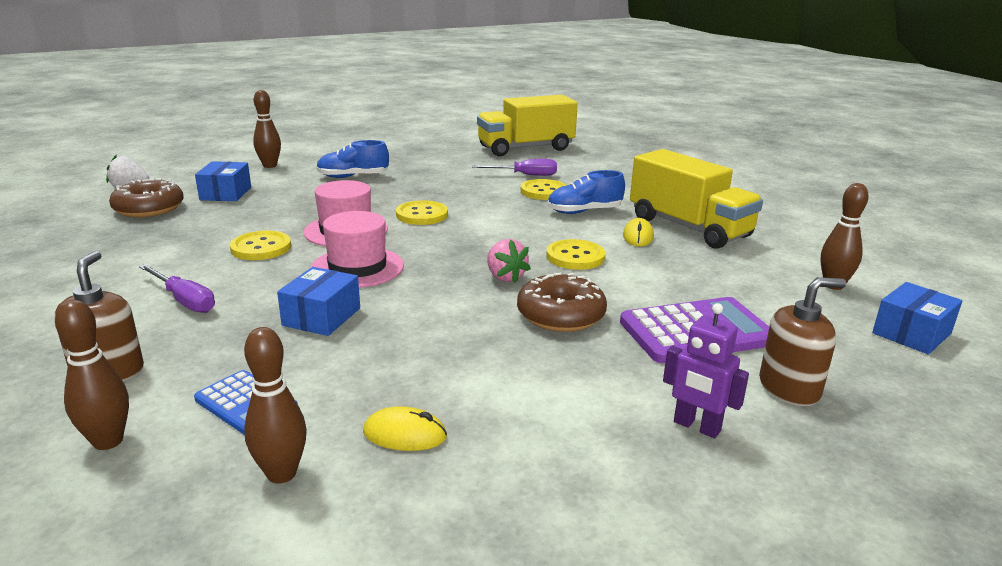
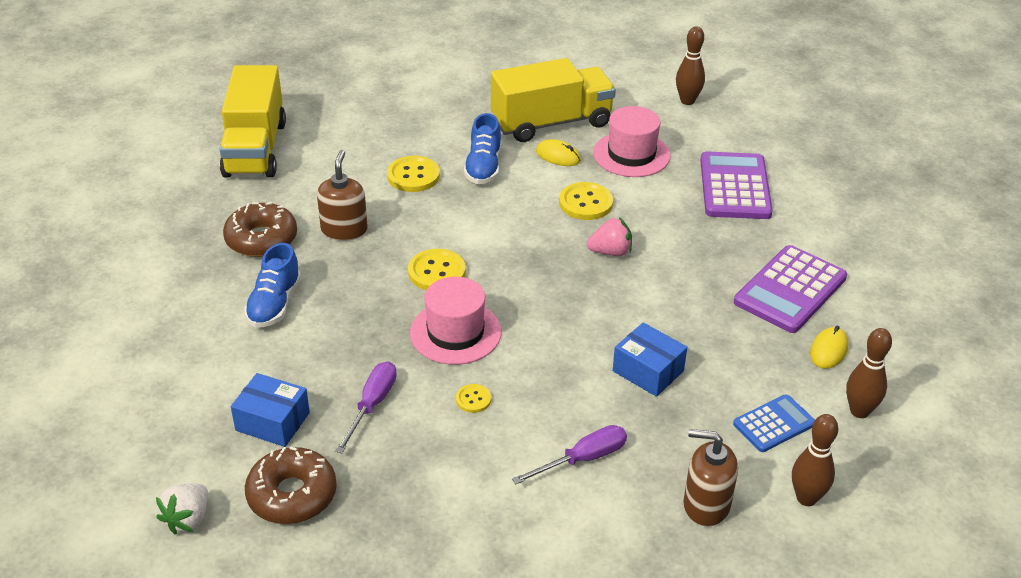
camera: 70 degrees left, 15 degrees up
yellow button [230,231,291,260] -> yellow button [456,384,491,413], size x0.55
brown bowling pin [253,90,281,168] -> none
pink hat [310,211,404,288] -> pink hat moved to [593,106,671,177]
purple screwdriver [472,159,557,176] -> purple screwdriver moved to [335,361,397,454]
brown donut [517,273,607,332] -> brown donut moved to [223,202,297,257]
purple robot [663,303,749,438] -> none
brown soap dispenser [759,277,846,406] -> brown soap dispenser moved to [317,150,367,241]
blue box [872,282,963,354] -> none
none -> purple calculator [734,245,847,333]

